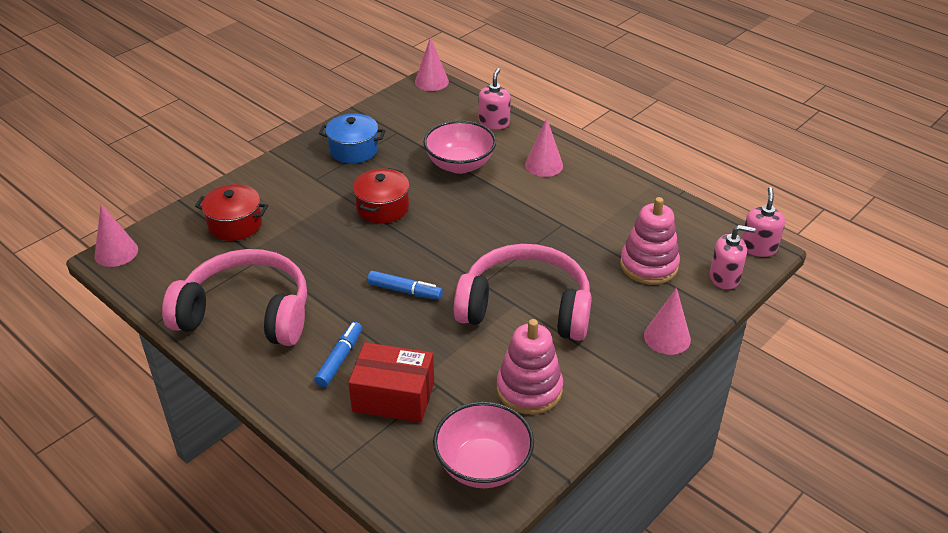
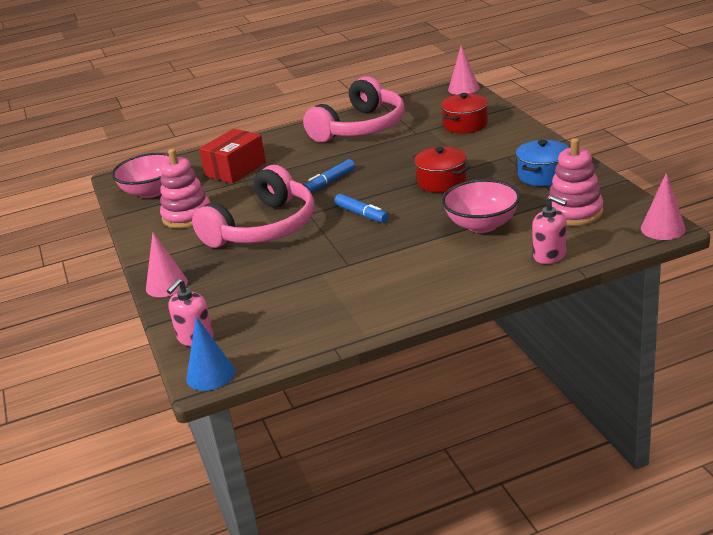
camera: 120 degrees right, 10 degrees down
blue marker [314,322,362,387] -> blue marker moved to [334,194,388,223]
pink cone [525,118,563,177] -> none
pink stacking toy [620,197,680,285] -> pink stacking toy moved to [548,138,603,226]
pink soap dispenser [742,187,785,257] -> blue cone [186,317,235,391]

